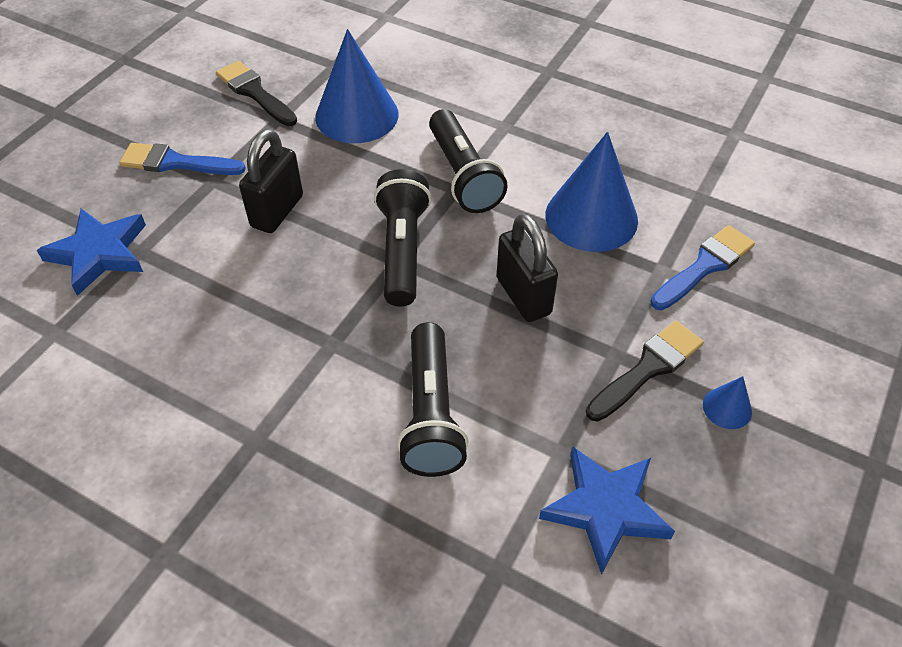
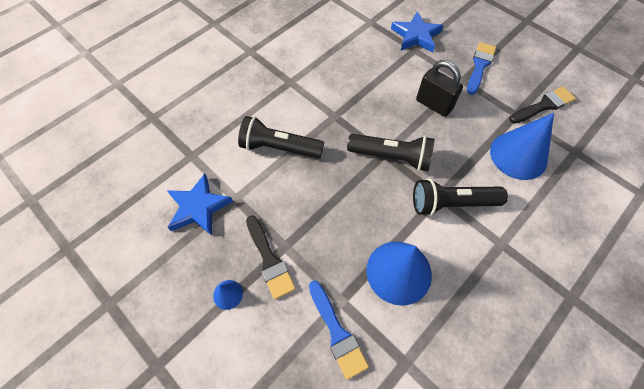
camera: 105 degrees right, 10 degrees up
black padlock [497,214,558,322] -> none

